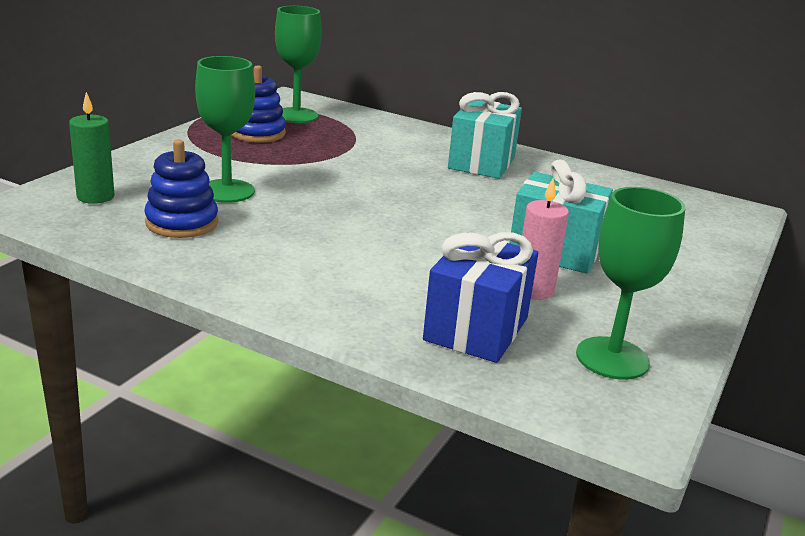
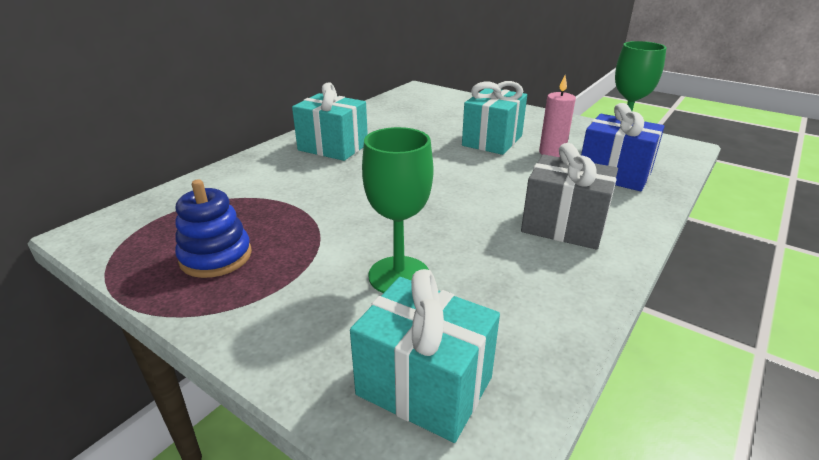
camera: 80 degrees left, 5 degrees up
green candle [69,92,114,204] -> turquoise gift [350,269,500,443]
blue stacking toy [144,140,218,238] -> none
green goblet [275,6,322,123] -> none
none -> grey gift [521,143,618,249]

